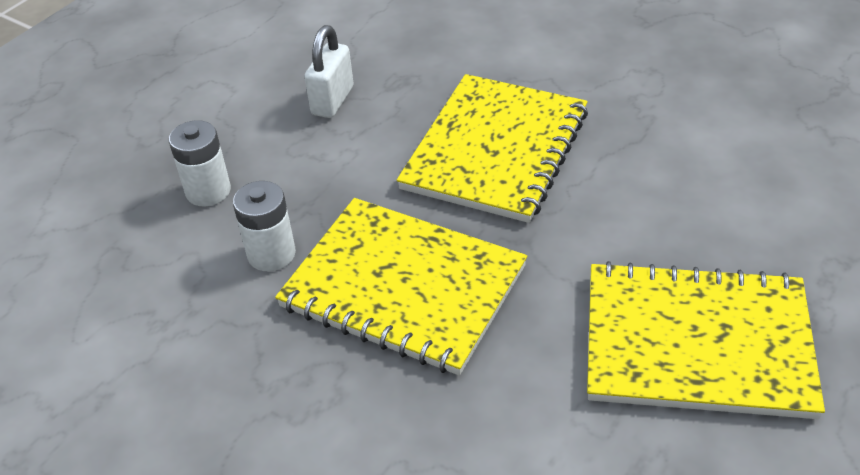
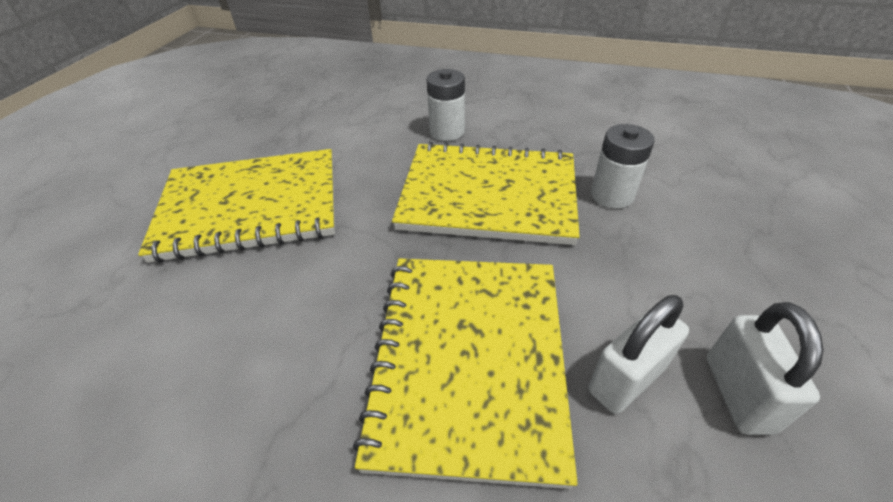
camera: 160 degrees right, 0 degrees up
white battery [169,120,231,206] -> white battery moved to [427,69,465,141]
none -> white padlock [588,295,689,414]

